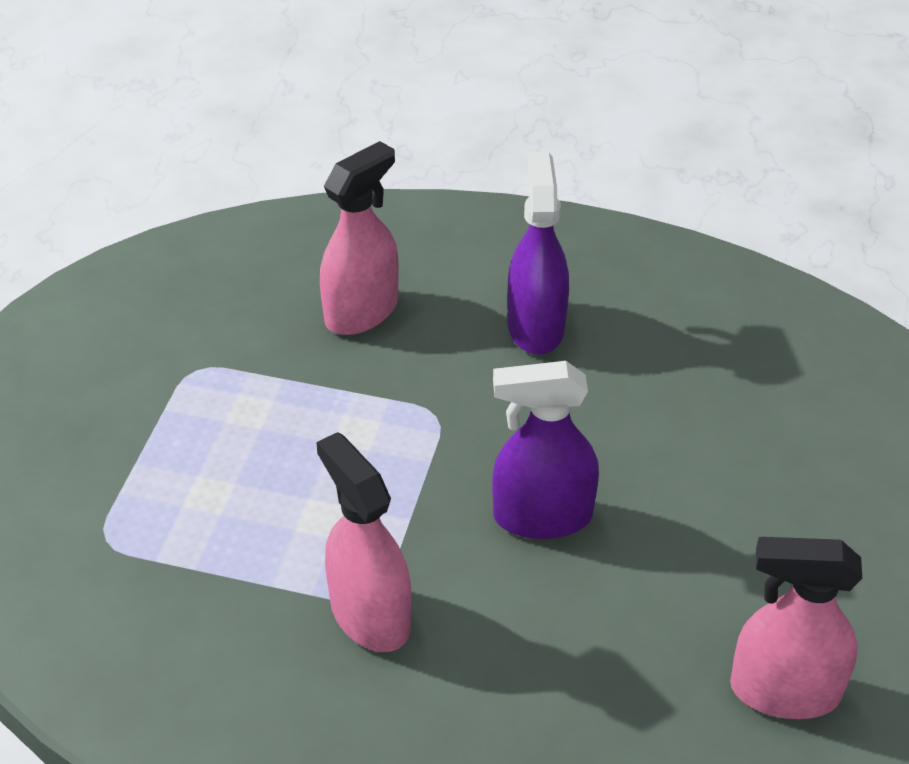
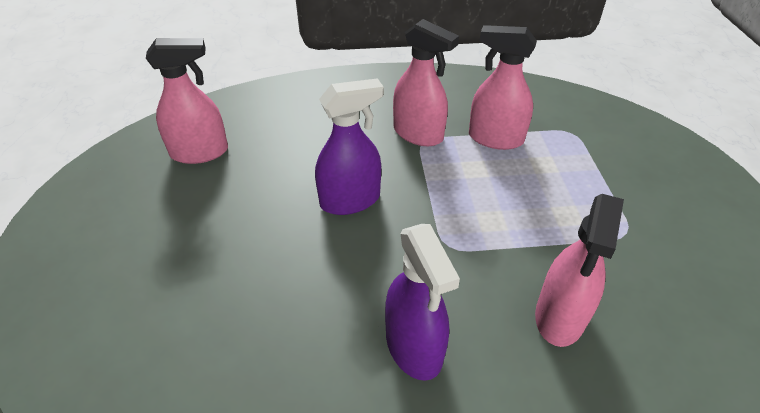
camera: 160 degrees right, 0 degrees up
none -> pink spray bottle [469,25,537,150]

